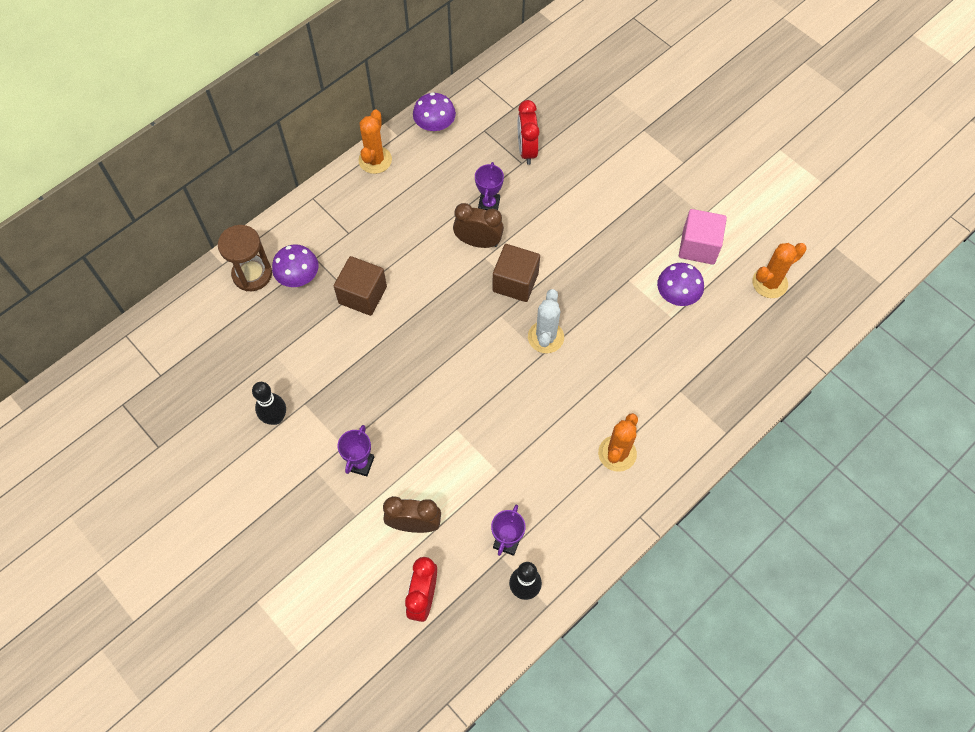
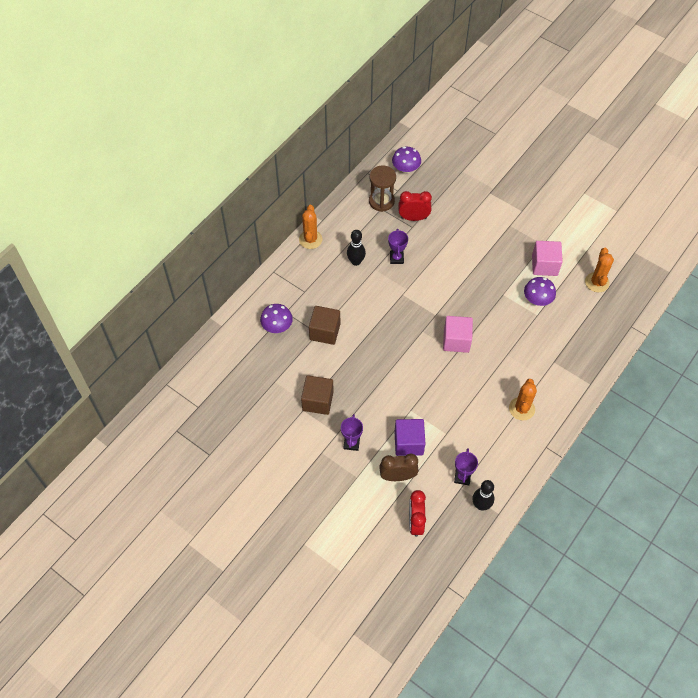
camera: 10 degrees left, 5 degrees down
brown hourglass [218,225,272,291] -> brown hourglass moved to [369,166,396,212]
black bowling pin [252,382,286,425] -> black bowling pin moved to [347,230,366,266]
purple mushroom [413,92,456,132] -> purple mushroom moved to [392,147,421,173]
brown clock [453,203,504,248] -> none
brown cube [493,244,540,302] -> brown cube moved to [301,375,334,415]
red clock [518,100,540,165] -> red clock turned 105 degrees clockwise [398,191,432,221]
white cactus [528,289,564,353] -> pink cube [443,316,473,353]
orange cactus [752,243,807,298] -> orange cactus turned 45 degrees counterclockwise [585,248,614,292]
none -> purple cube [394,419,426,456]

